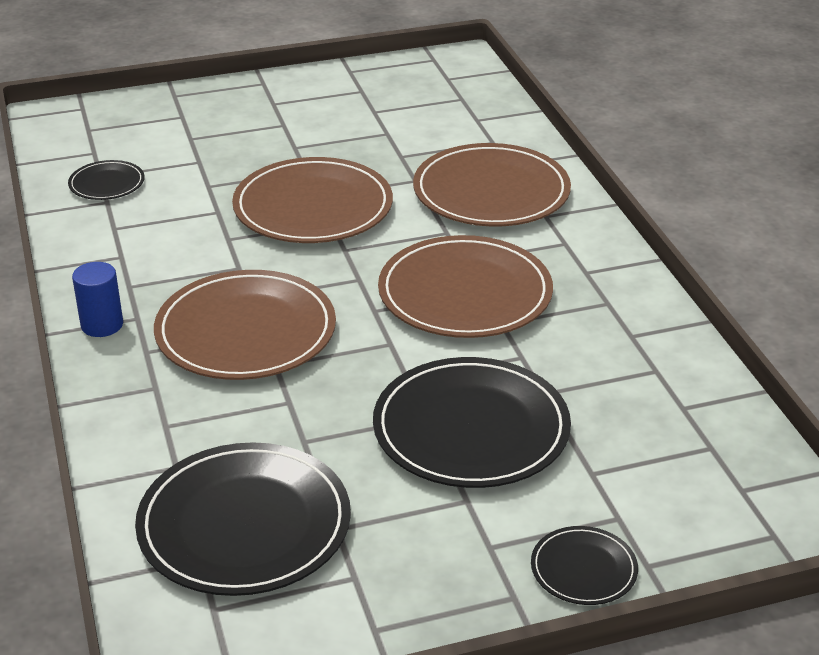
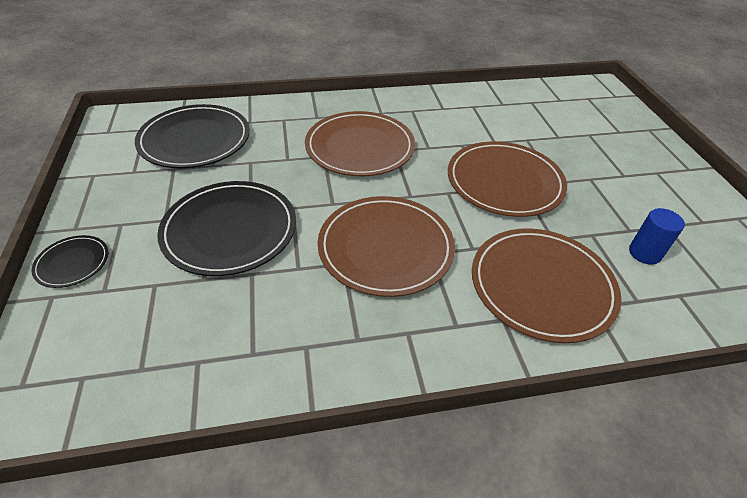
camera: 95 degrees right, 10 degrees up
black plate [68,160,145,200] -> none
blue cylinder [72,262,123,337] -> blue cylinder moved to [629,208,685,265]

